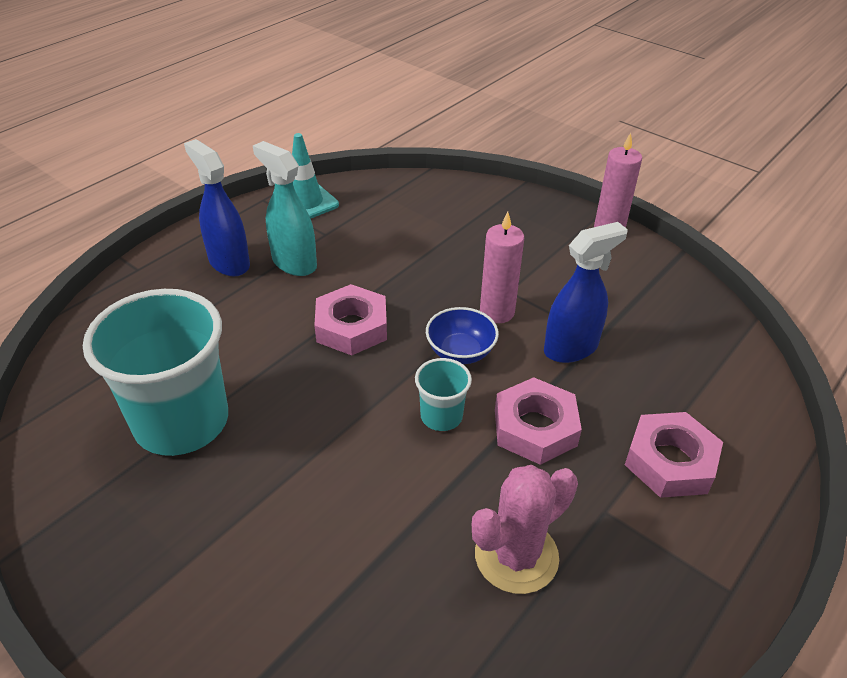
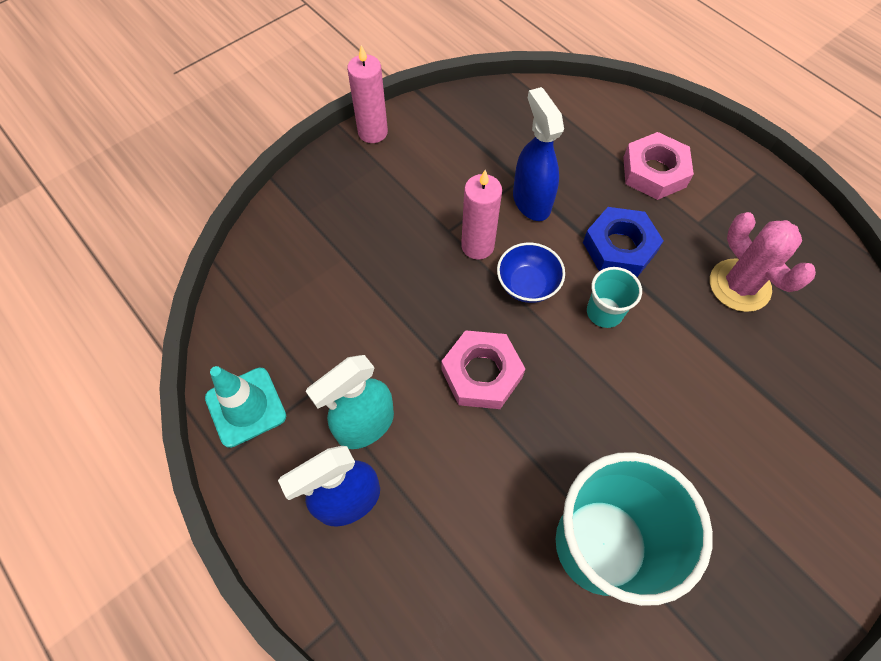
camera: 80 degrees left, 20 degrees up
pink nut [495,377,582,465] -> blue nut [583,207,663,277]

